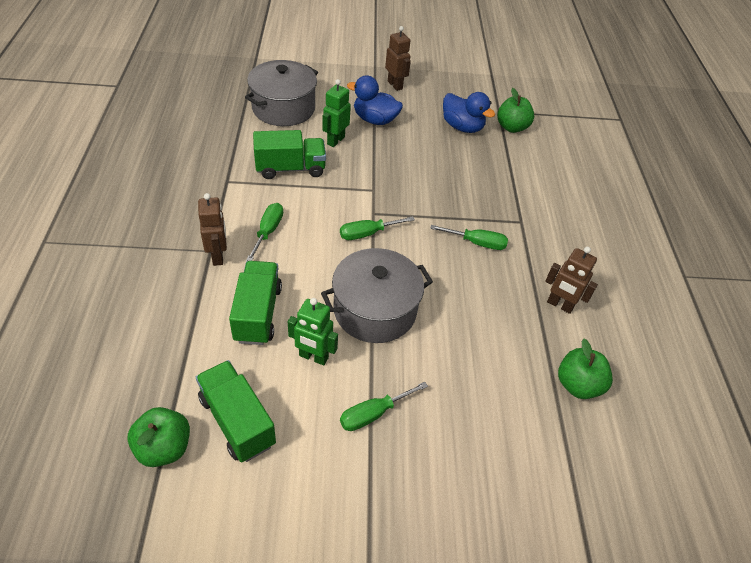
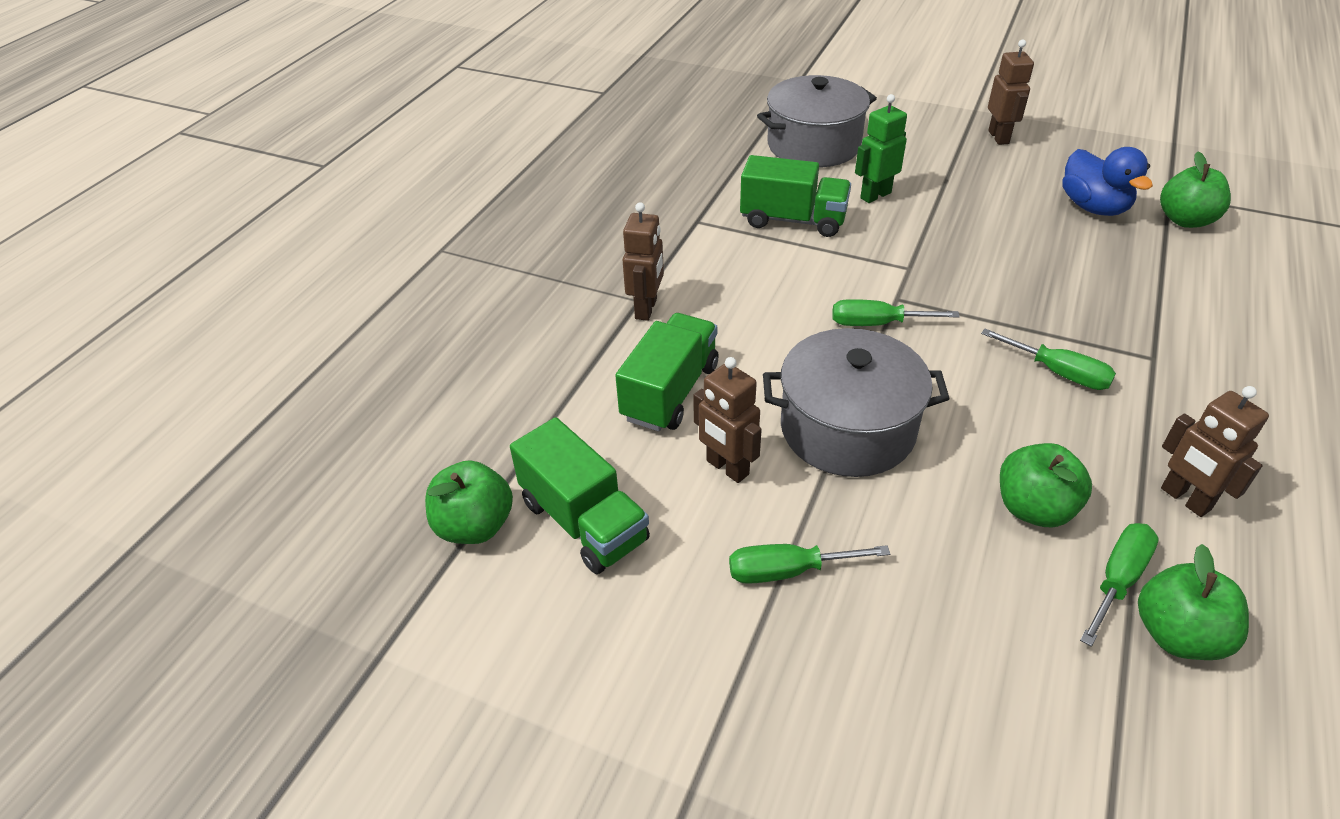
camera: 30 degrees right, 5 degrees down
green truck [196,360,276,462] -> green truck turned 150 degrees clockwise [510,417,650,574]
green screwdriver [246,203,283,261] -> green screwdriver moved to [1080,523,1159,647]
green robot [288,298,338,365] -> brown robot [693,357,762,483]
blue duck [347,76,403,125] -> none
none -> green apple [1000,443,1092,527]

